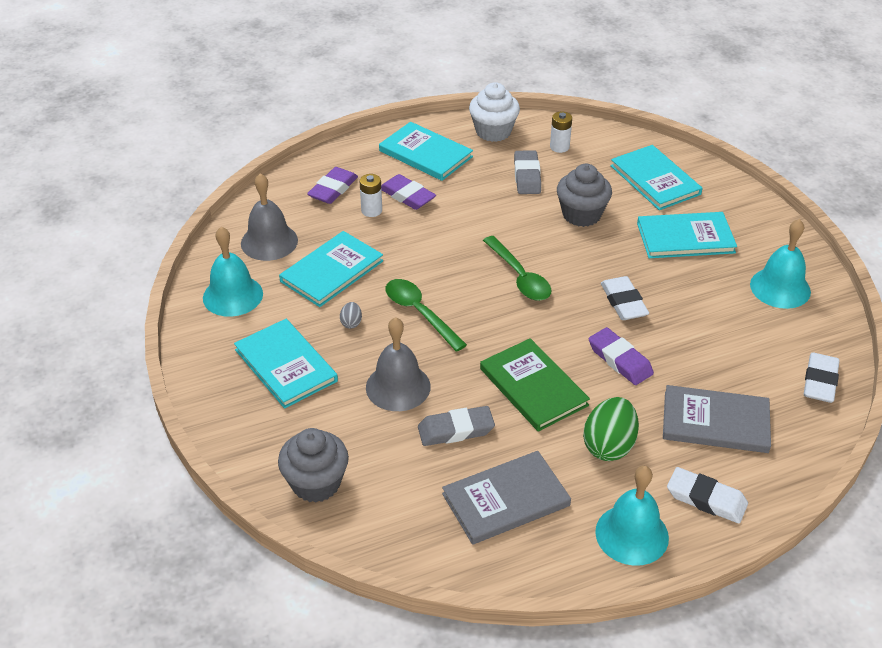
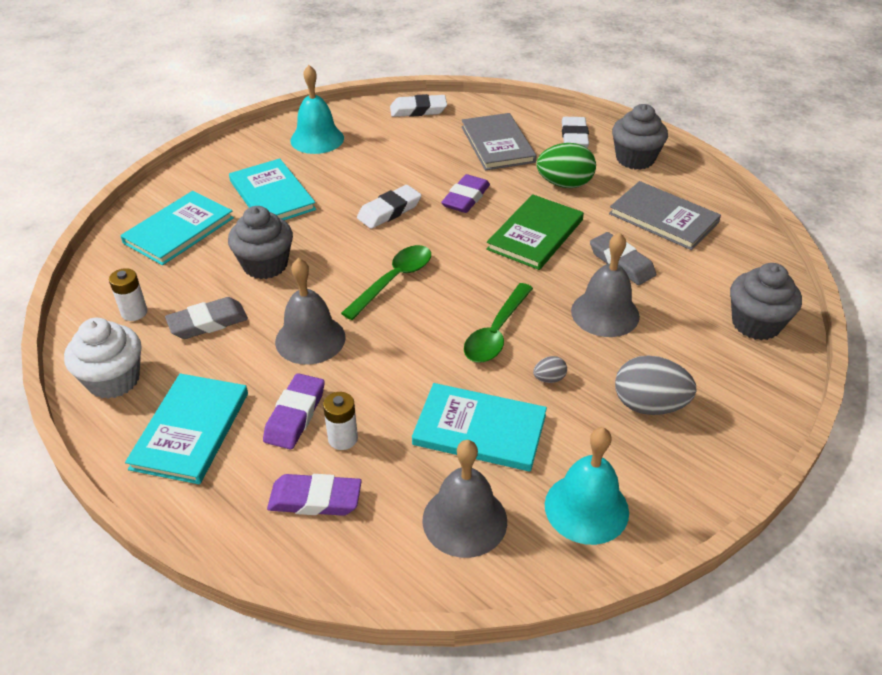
camera: 115 degrees left, 0 degrees up
turquoise book [234,319,338,409] -> grey egg [615,355,697,415]
turquoise bell [595,466,669,566] -> grey cupcake [612,104,668,170]
none -> grey bell [275,258,346,365]

